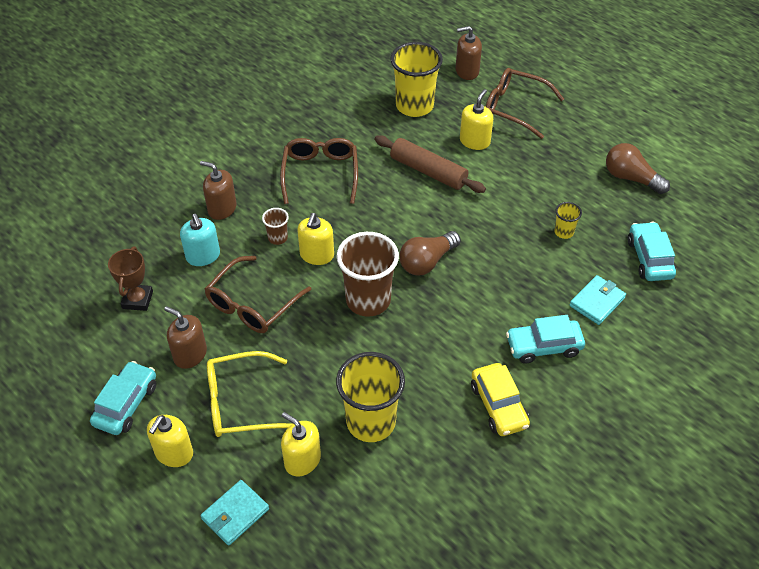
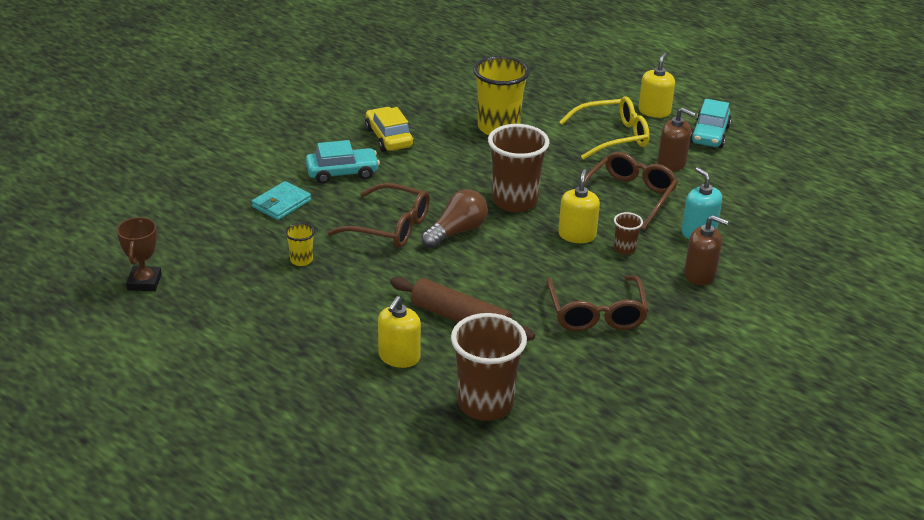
camera: 175 degrees right, 15 degrees down
brown trophy [108,246,153,311] -> brown trophy moved to [117,217,162,291]
turquoise wallet [201,480,269,546] -> none
yellow soap dispenser [281,412,321,476] -> none
yellow cup [390,42,443,117] -> brown cup [451,313,527,421]
brown soap dispenser [456,26,482,80] -> none
brown glasses [486,68,564,139] -> brown glasses moved to [328,183,430,248]
brown light bulb [606,143,670,194] -> none
turquoise car [628,222,676,281] -> none

